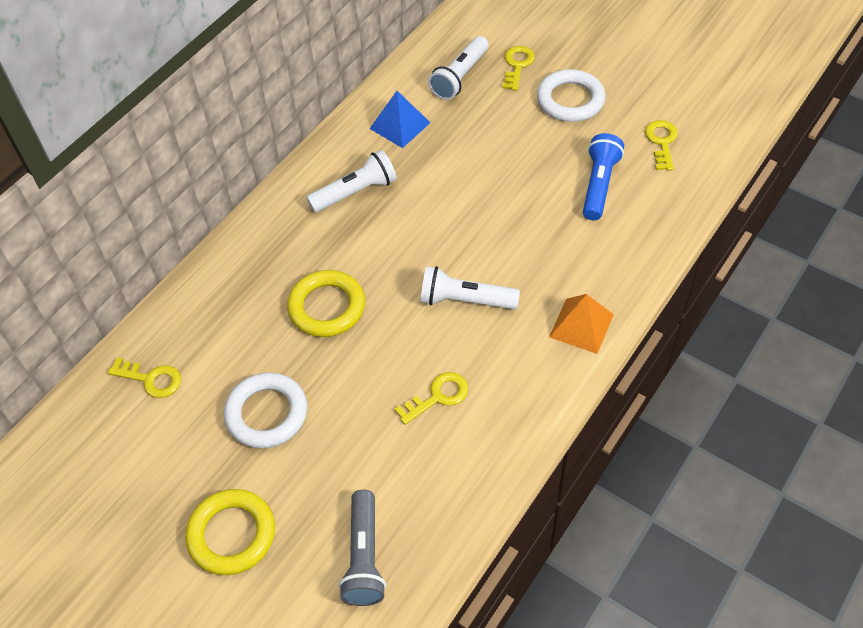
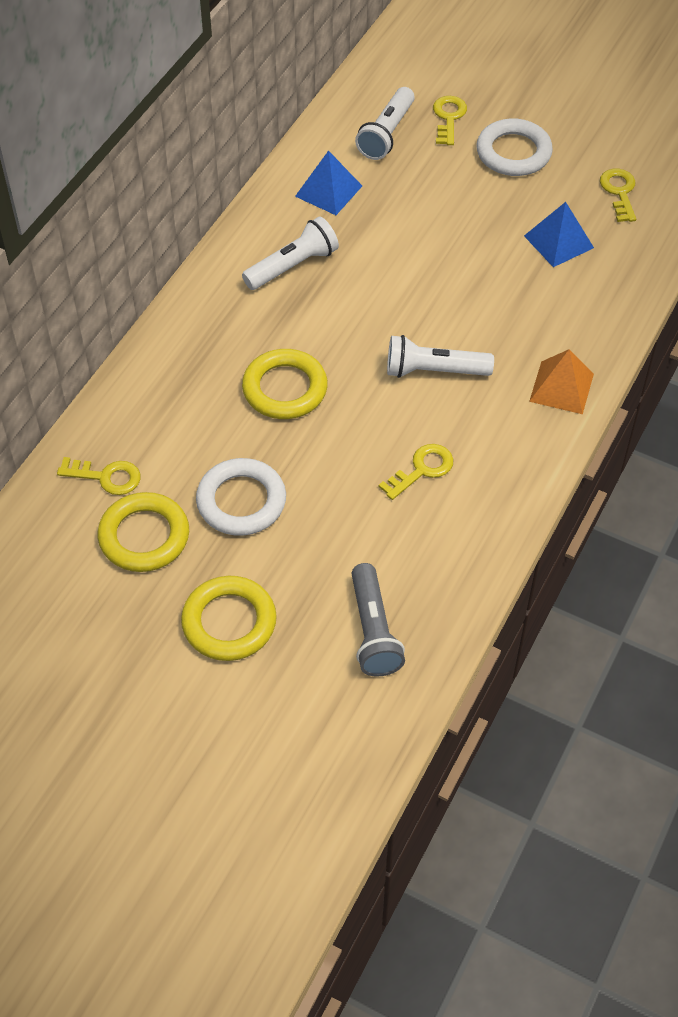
camera: 10 degrees left, 0 degrees up
blue flashlight [583,133,624,220] -> blue pyramid [524,202,594,267]
none -> yellow ring [97,492,189,572]

